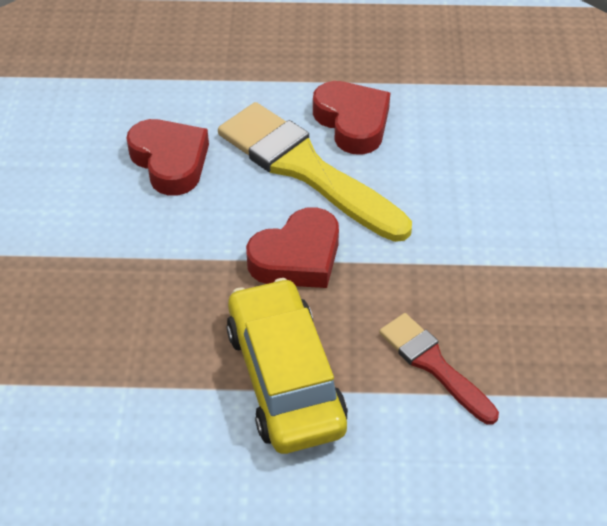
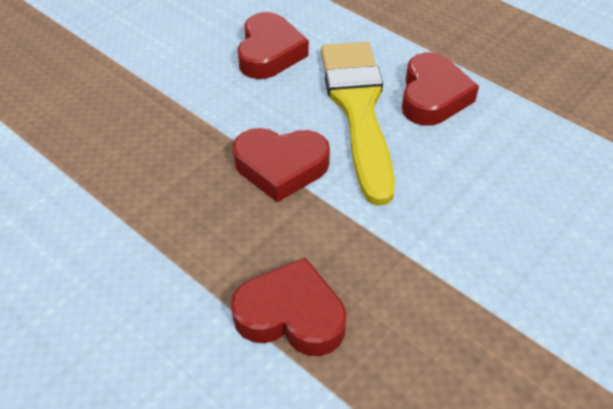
camera: 40 degrees right, 0 degrees up
yellow car [226,278,348,454] -> none
red brush [379,313,499,424] -> red heart [231,257,346,356]

